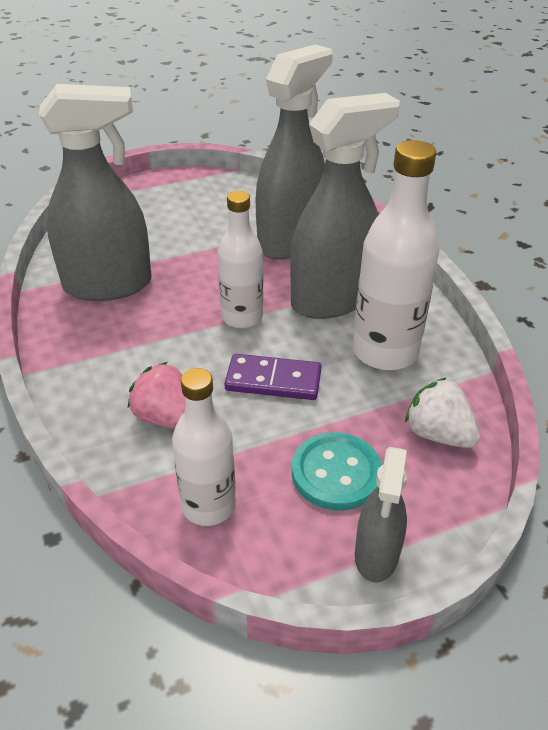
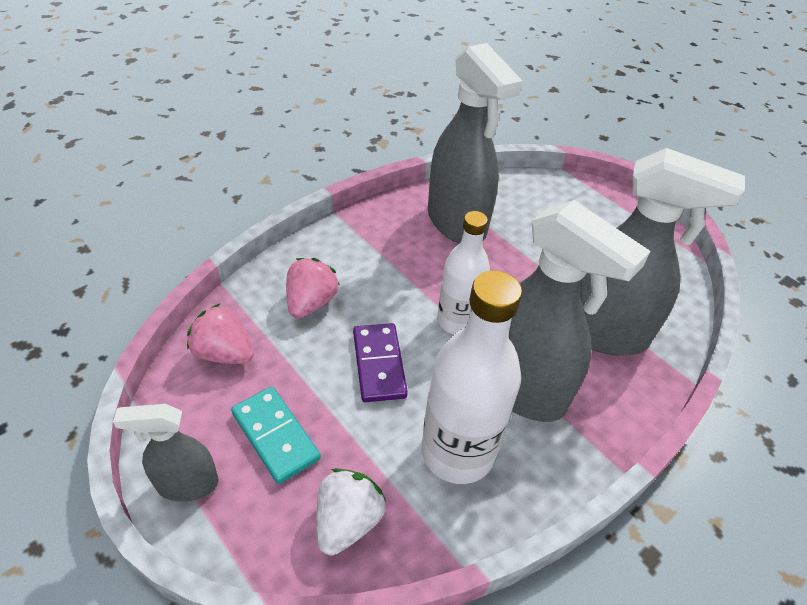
camera: 70 degrees right, 5 degrees up
white bottle [172,368,236,526] -> pink strawberry [187,303,254,364]
turquoise button [292,432,382,510] -> turquoise domino [231,386,321,484]

